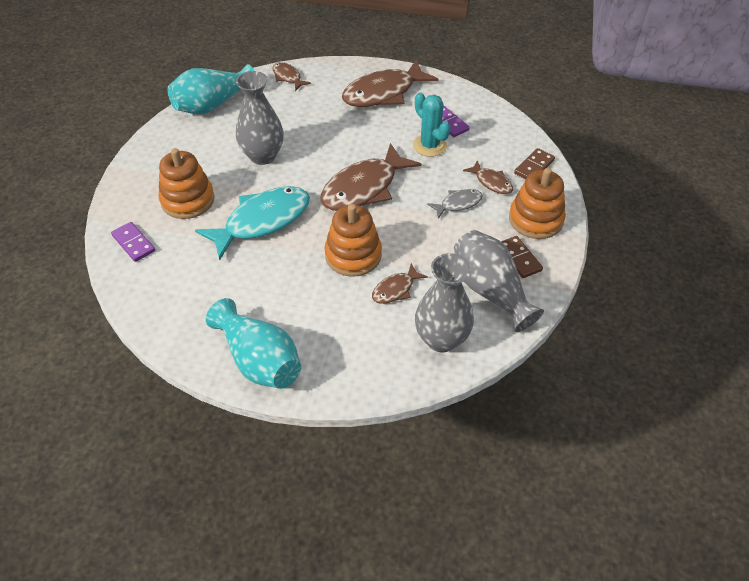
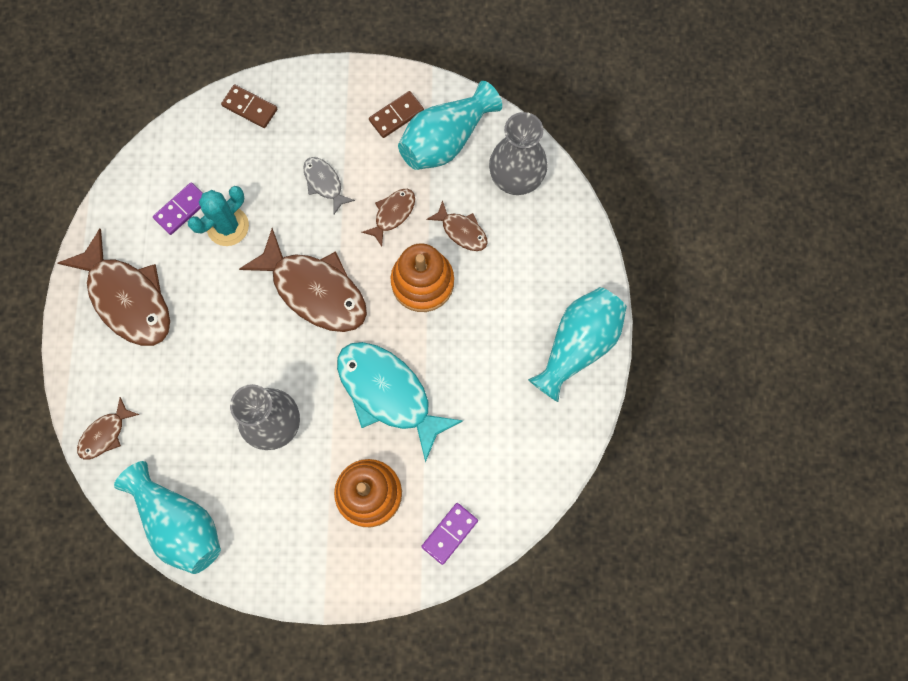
camera: 100 degrees left, 25 degrees up
grey vase [454,230,544,332] -> turquoise vase [398,81,502,170]
brown fish [463,160,513,194] -> brown fish moved to [361,189,415,247]
orange stacking toy [509,168,566,239] -> none

